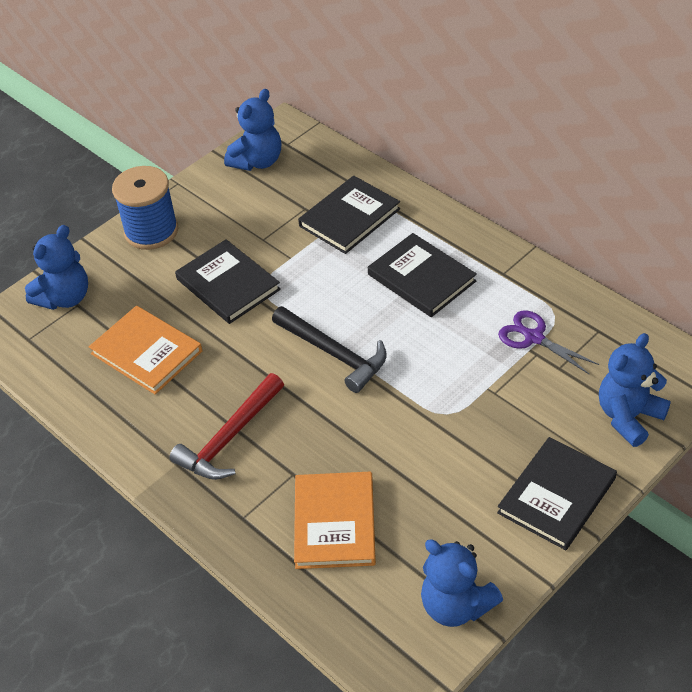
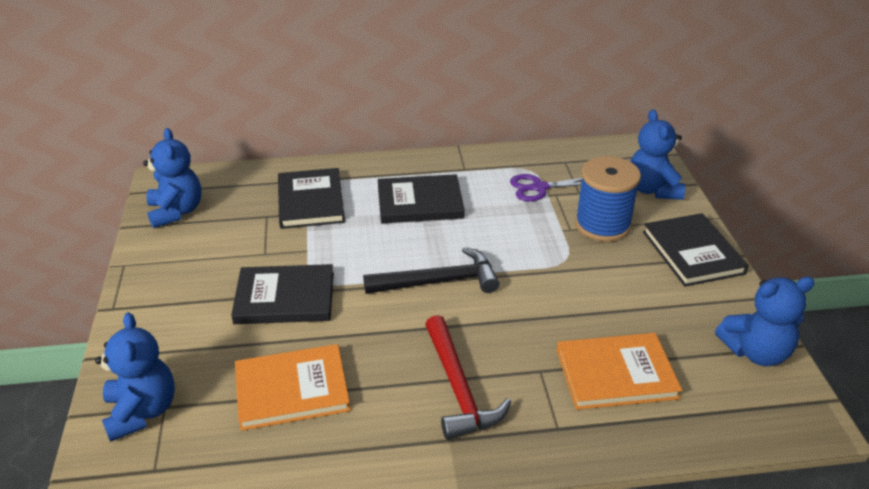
camera: 55 degrees left, 10 degrees down
blue spool [112,166,178,250] -> blue spool moved to [575,156,641,242]
orange book [294,471,376,569] -> orange book turned 45 degrees counterclockwise [557,333,682,410]

